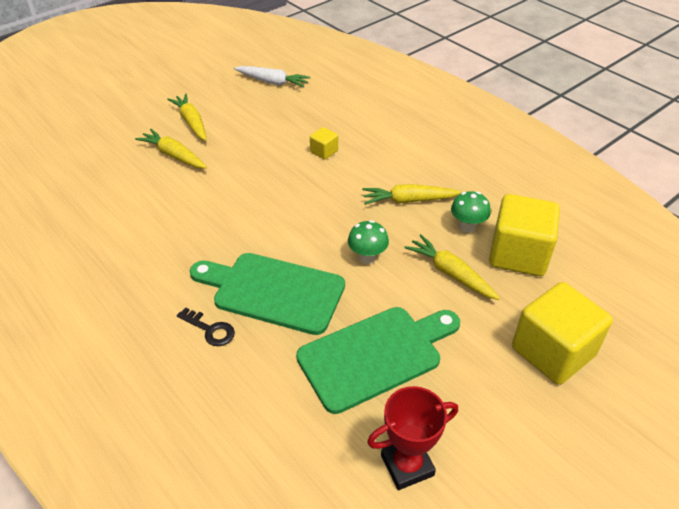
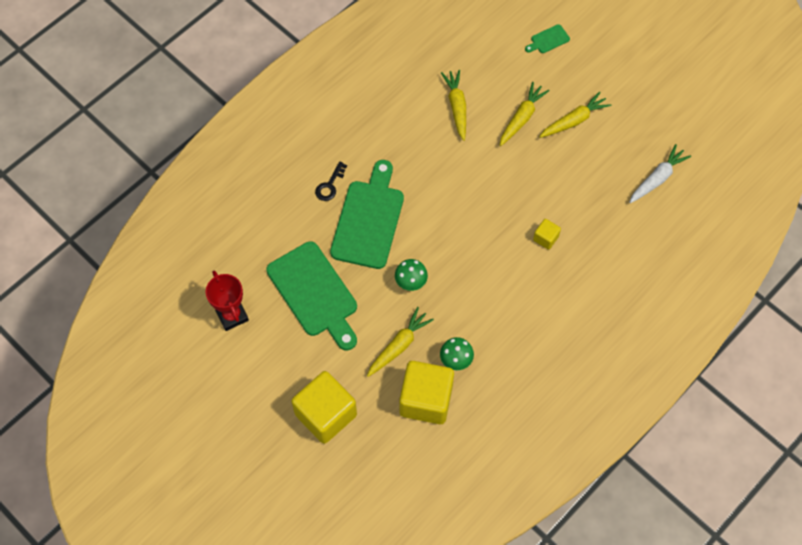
camera: 85 degrees right, 20 degrees up
white carrot [234,66,311,88] -> white carrot turned 150 degrees counterclockwise [629,144,691,203]
yellow carrot [362,184,462,205] -> yellow carrot moved to [441,70,466,141]
none -> green cutting board [525,24,570,53]

